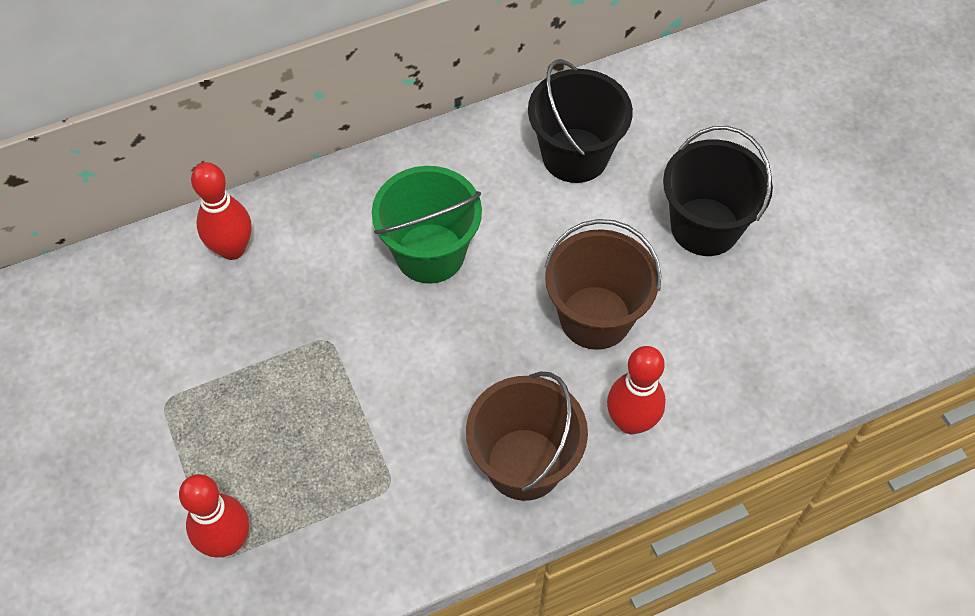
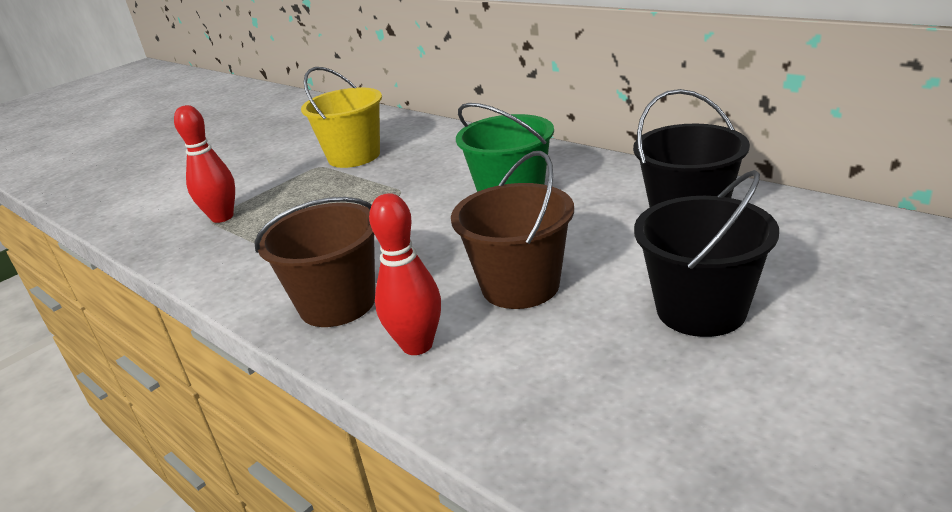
camera: 70 degrees right, 30 degrees down
red bowling pin [191,162,251,260] -> none
none -> yellow bucket [301,67,382,168]

